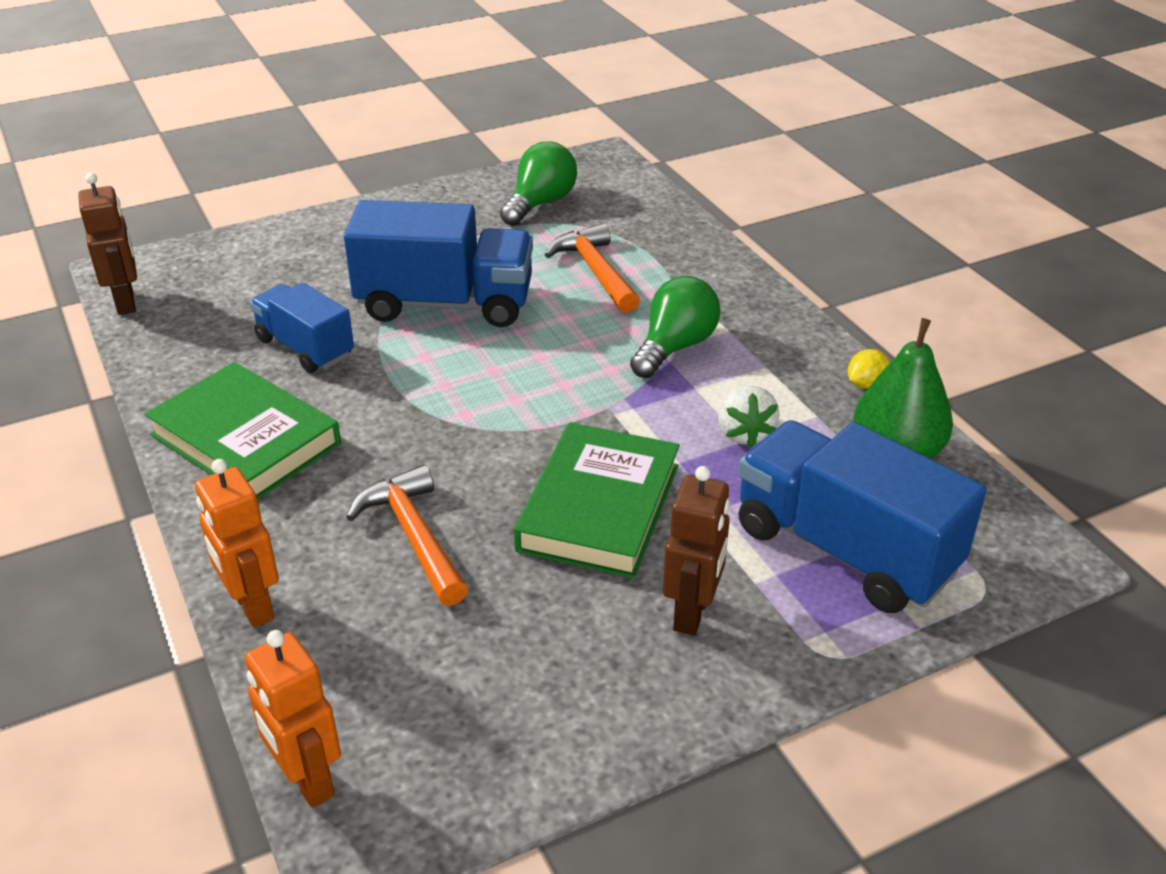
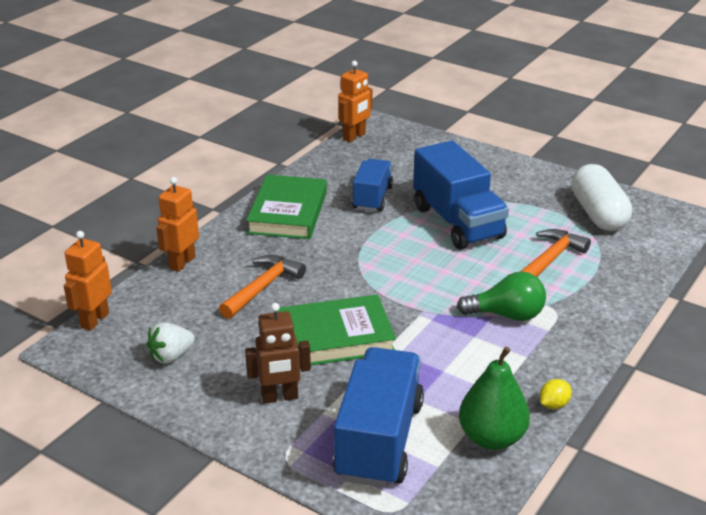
camera: 60 degrees right, 5 degrees down
brown robot [78,173,137,315] -> orange robot [338,61,373,142]
green light bulb [500,141,577,226] -> white capsule [572,164,632,231]
white strawberry [718,385,780,448] -> white strawberry moved to [147,322,195,364]
yellow lemon [848,349,890,389] -> yellow lemon turned 60 degrees counterclockwise [540,379,572,409]

